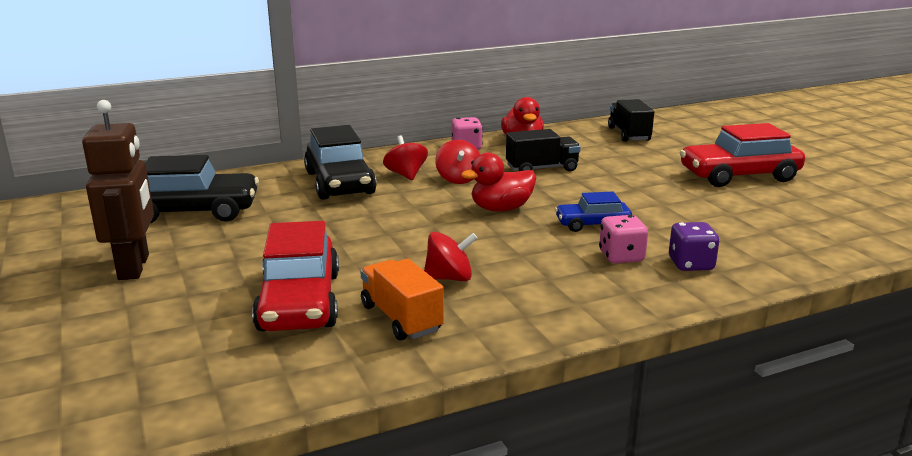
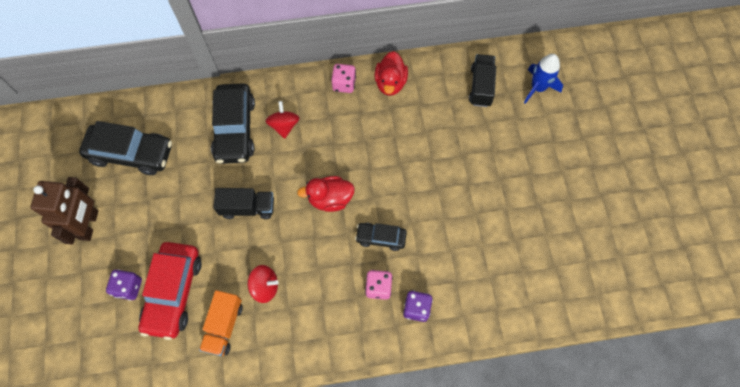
camera: 15 degrees right, 45 degrees up
orange truck [360,259,444,341] -> orange truck turned 150 degrees counterclockwise [199,290,243,356]
red spinning top [435,140,480,184] -> none
black truck [506,129,581,172] -> black truck moved to [213,188,274,219]
blue car [555,191,632,232] -> black car [355,223,407,251]
red car [680,123,805,187] -> none
none -> purple dice [106,269,142,301]
none -> blue rocket [524,54,563,104]

